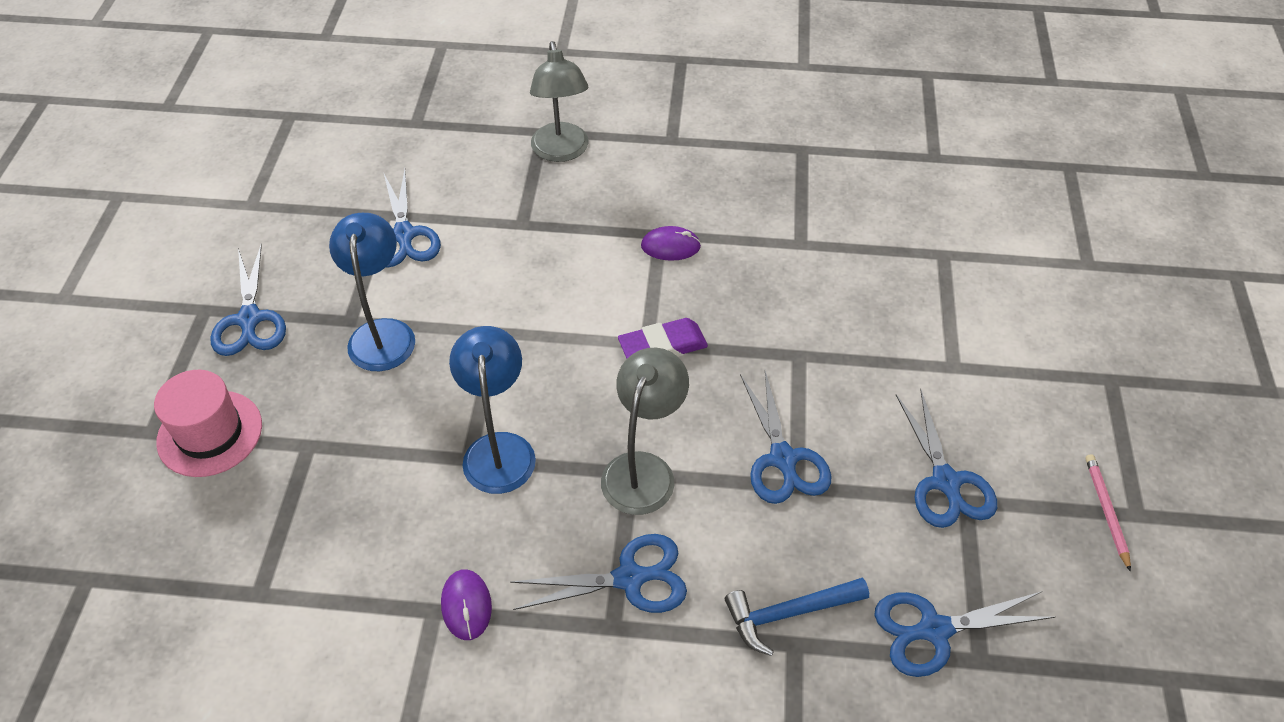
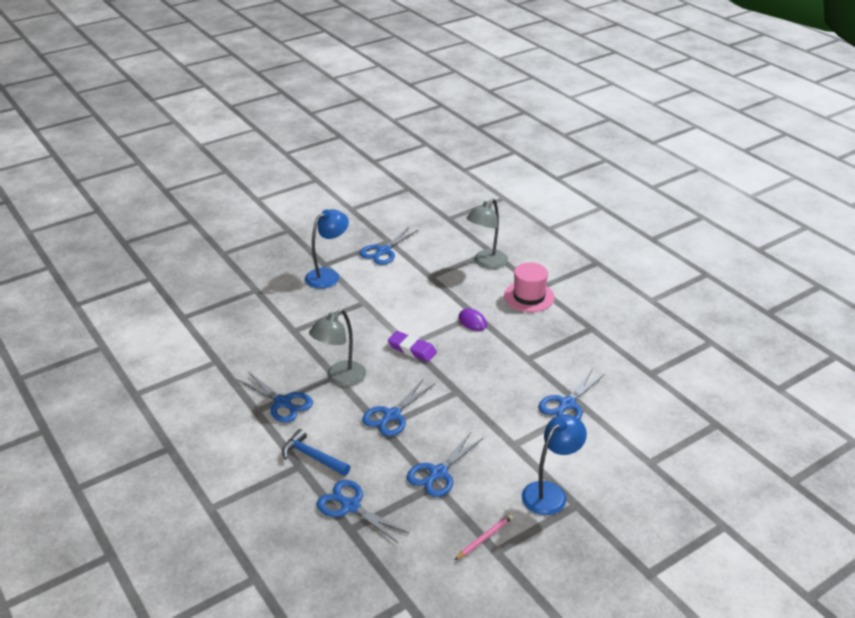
camera: 50 degrees right, 15 degrees down
pink hat [154,370,262,477] -> pink hat moved to [504,262,555,312]
blue scissors [210,243,286,356] -> blue scissors moved to [539,370,605,420]
purple mouse [441,569,492,640] -> none
blue lamp [449,326,536,494] -> blue lamp moved to [522,414,587,515]
grey lamp [601,348,689,515] -> grey lamp turned 150 degrees clockwise [309,309,366,387]

